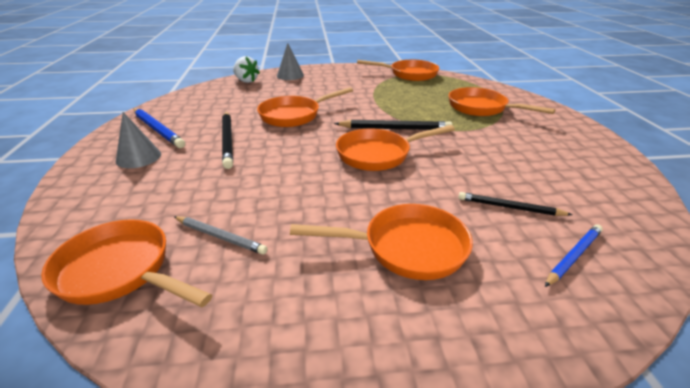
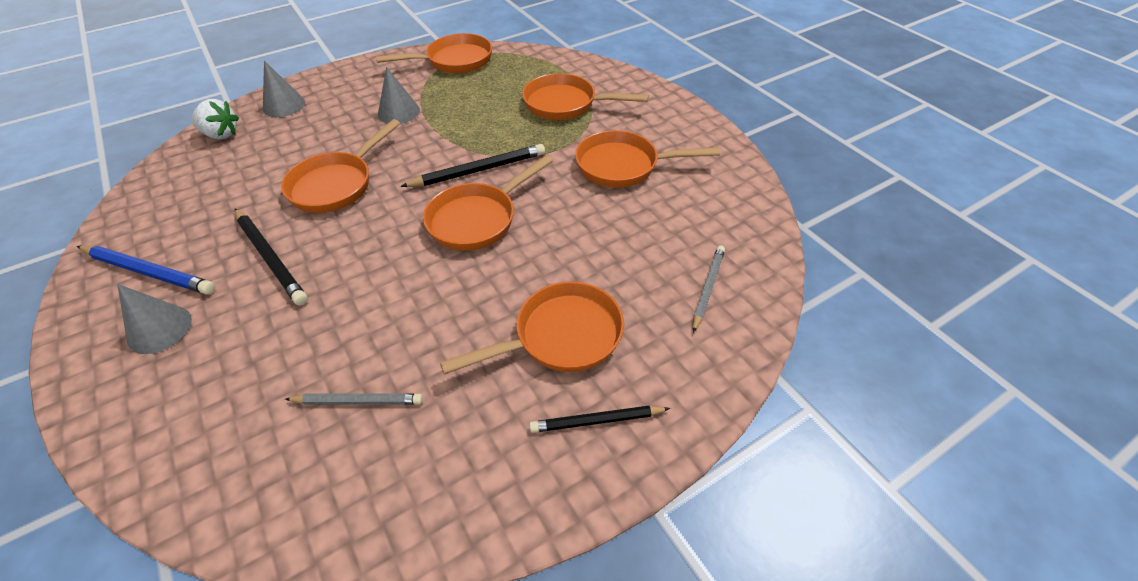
camera: 25 degrees left, 15 degrees up
orange pan [41,219,212,307] -> orange pan moved to [575,130,720,188]
black pencil [458,192,573,216] -> black pencil moved to [529,406,670,433]
blue pencil [545,224,603,287] -> grey pencil [693,245,725,333]
none -> grey cone [378,67,420,124]

